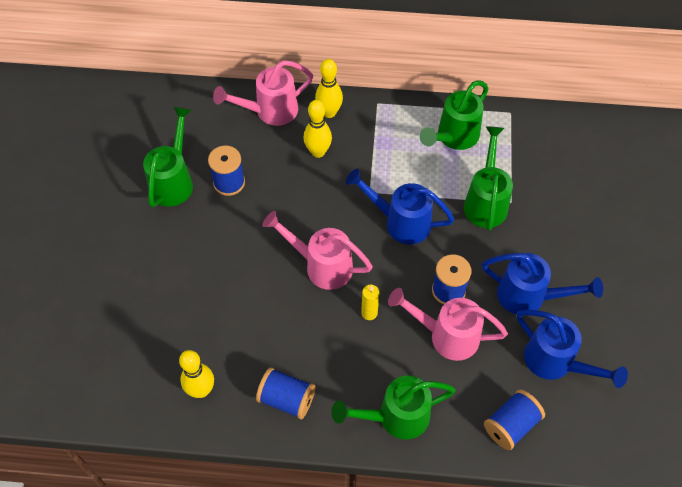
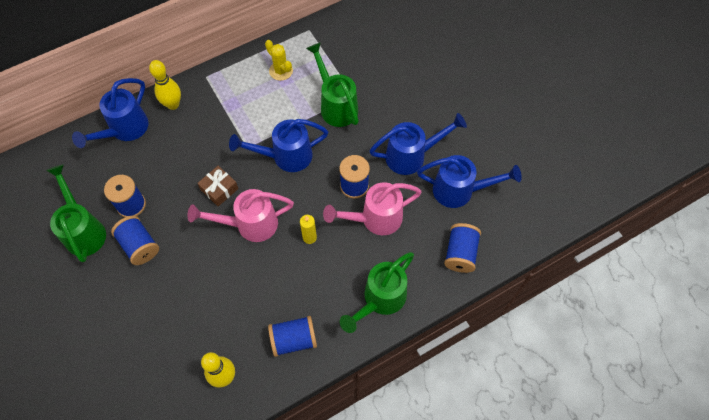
camera: 35 degrees left, 5 degrees up
pink watering can [213,60,313,126] -> blue watering can [72,78,149,148]
yellow bowling pin [304,100,332,158] -> none
green watering can [420,80,489,150] -> yellow cactus [265,40,293,81]
none -> blue spool [111,215,159,265]
none -> brown gift [198,166,238,206]

